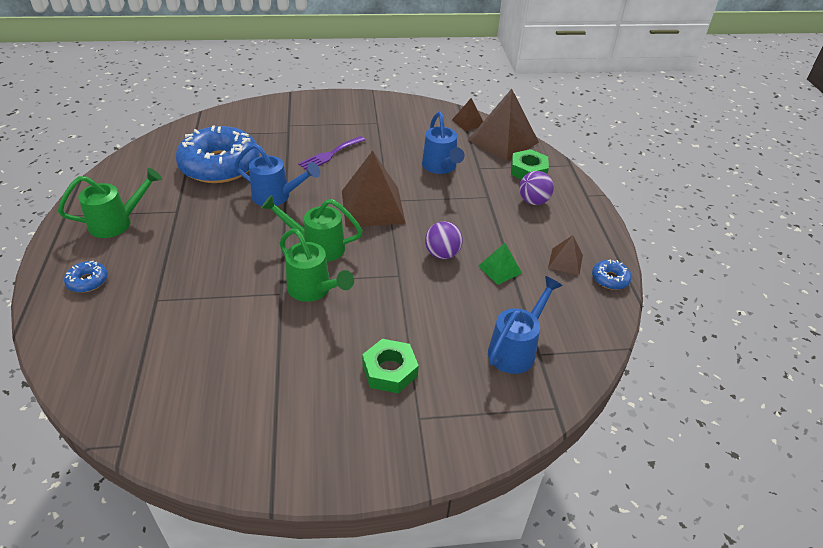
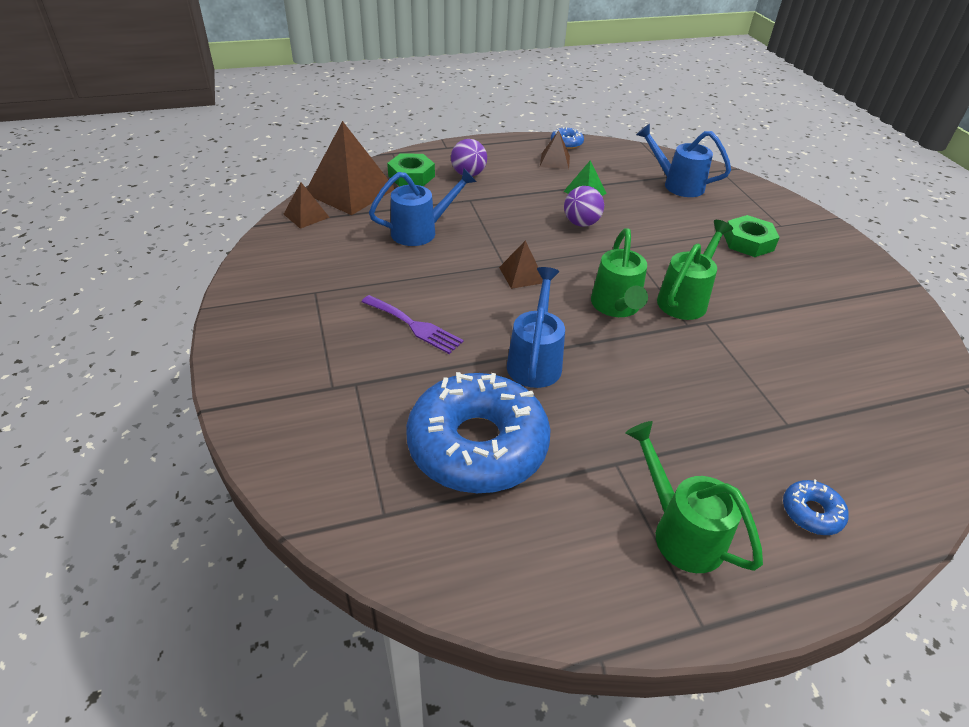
camera: 100 degrees left, 0 degrees up
brown pyramid [342,151,406,227] -> brown pyramid [499,240,543,289], size x0.49

